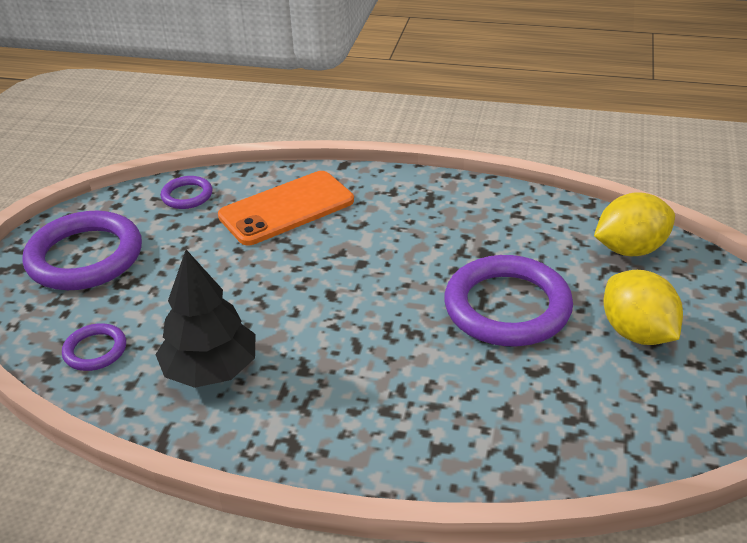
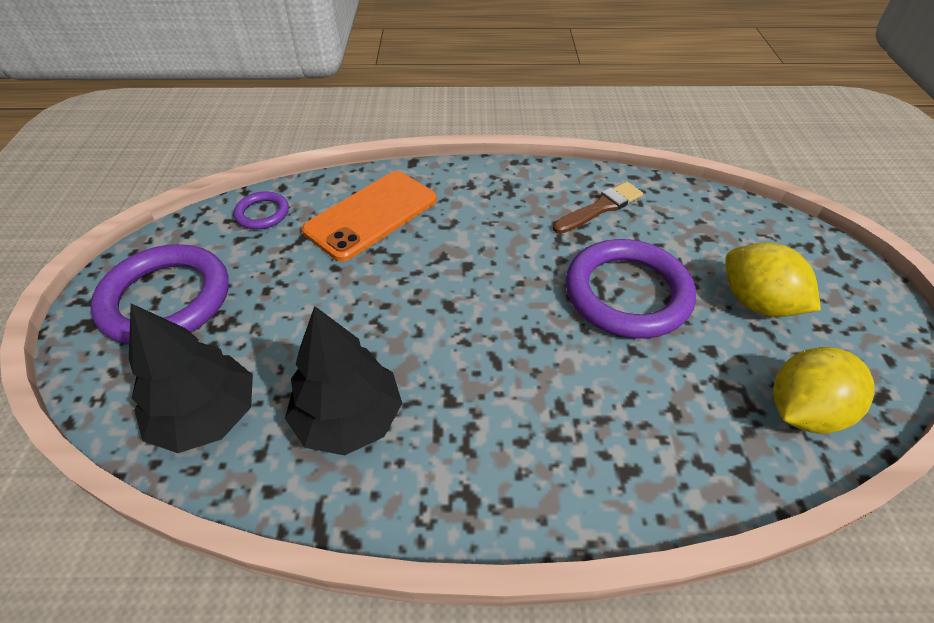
camera: 15 degrees left, 10 degrees up
purple ring [62,323,126,371] -> black tree [129,303,253,453]
yellow lemon [594,192,675,256] -> yellow lemon moved to [773,347,875,434]
none -> brown brush [553,182,643,234]

